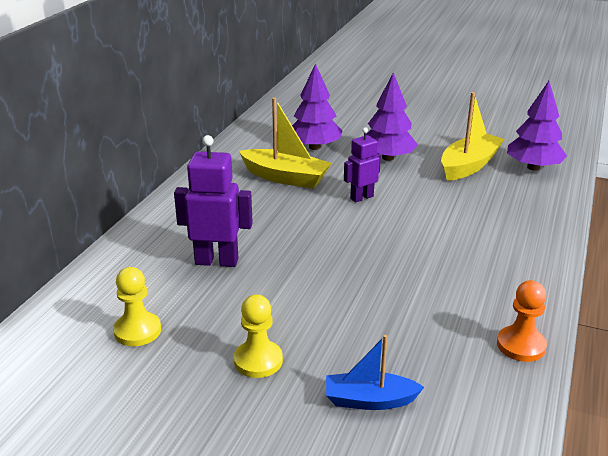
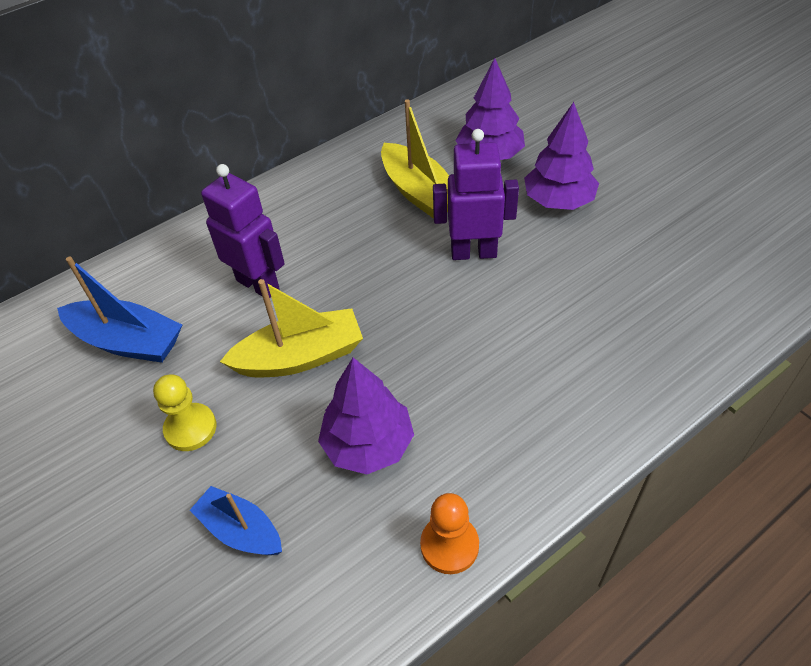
camera: 35 degrees right, 20 degrees up
yellow pawn [113,267,161,346] -> blue boat [57,257,182,363]
purple robot [344,127,381,202] -> purple robot [433,129,519,260], size x1.57
yellow boat [441,92,504,181] -> yellow boat moved to [220,279,363,378]
purple tree [507,81,567,171] -> purple tree moved to [318,358,414,474]

